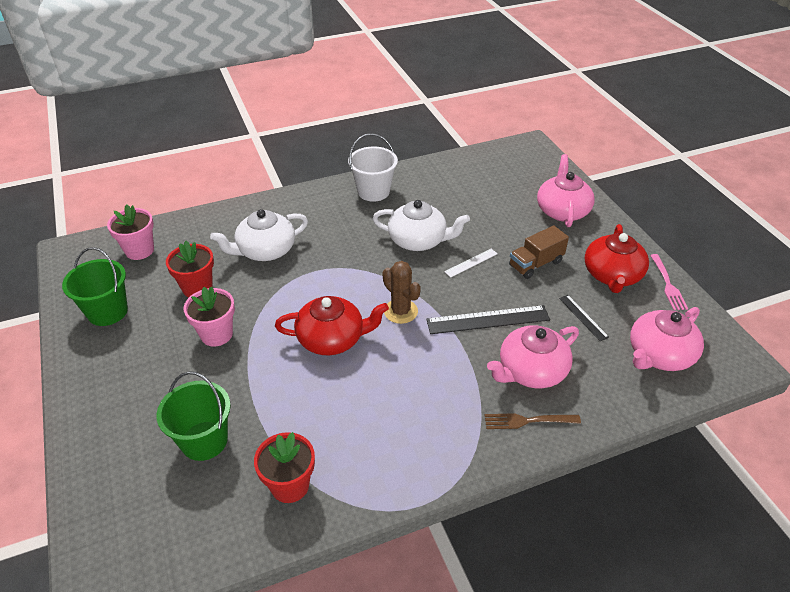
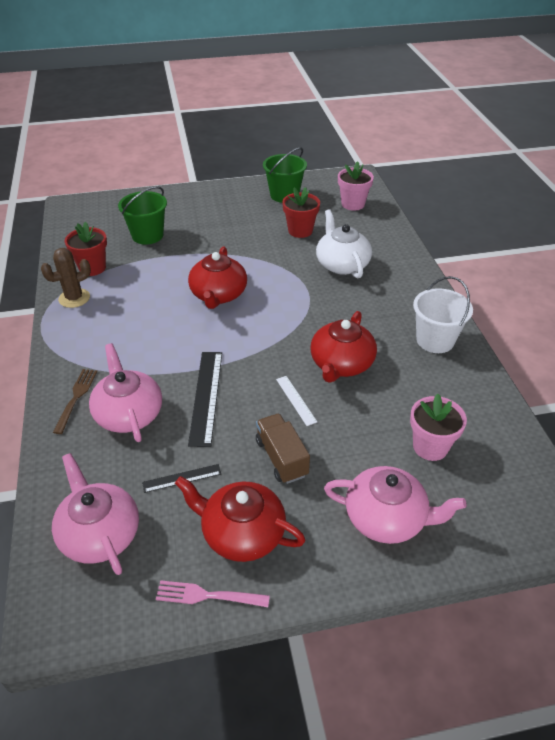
camera: 100 degrees right, 0 degrees up
pink flower pot [184,287,235,347] -> pink flower pot moved to [410,393,467,461]
white teapot [372,200,470,251] -> red teapot [311,311,377,383]
brown cactus [383,261,421,324] -> brown cactus moved to [41,248,91,308]

